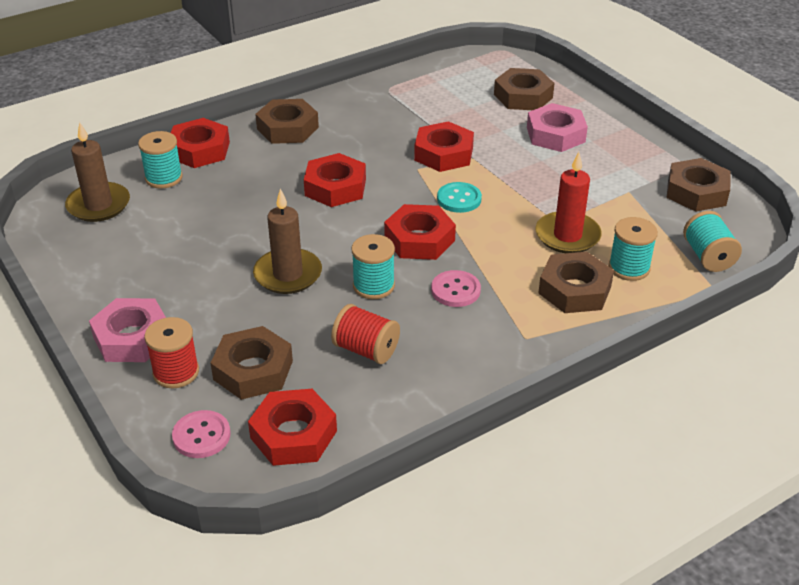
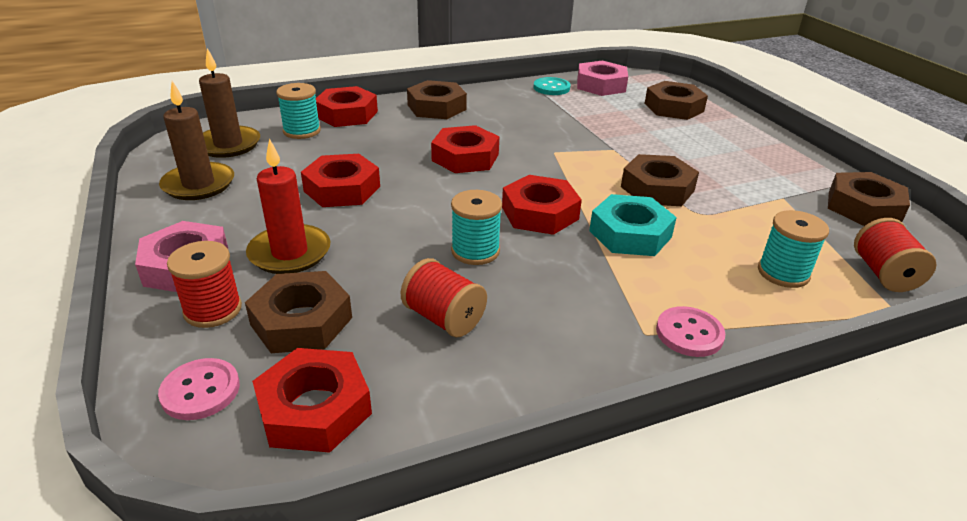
camera: 10 degrees right, 5 degrees down
brown candle [253,189,322,294] -> brown candle moved to [159,81,234,200]
red nut [414,121,474,172] -> red nut moved to [301,154,380,207]
pink button [431,270,481,307] -> pink button moved to [656,306,725,357]
turquoise button [437,182,482,213] -> turquoise button moved to [533,77,571,95]
pink nut [527,103,588,152] -> pink nut moved to [577,61,628,96]
red candle [536,152,602,253] -> red candle moved to [246,138,330,274]
brown nut [538,252,614,313] -> brown nut moved to [621,154,699,206]
turquoise spool [683,211,742,272] -> red spool [854,218,937,292]
none -> turquoise nut [589,194,677,256]

